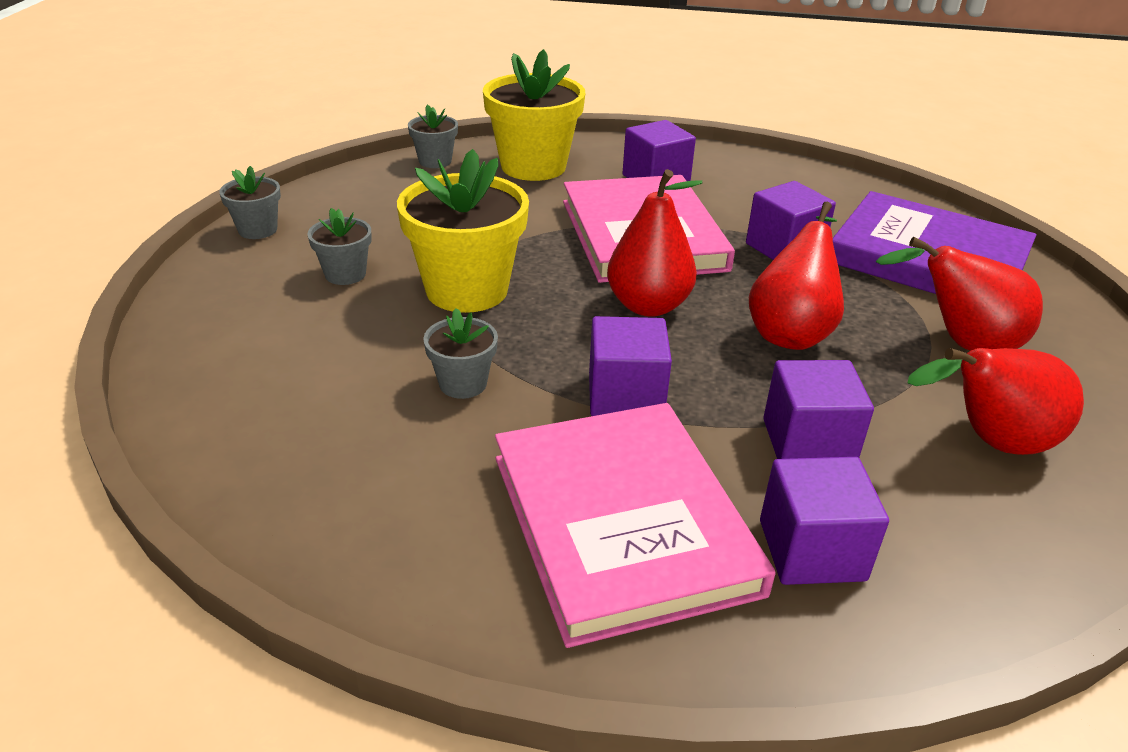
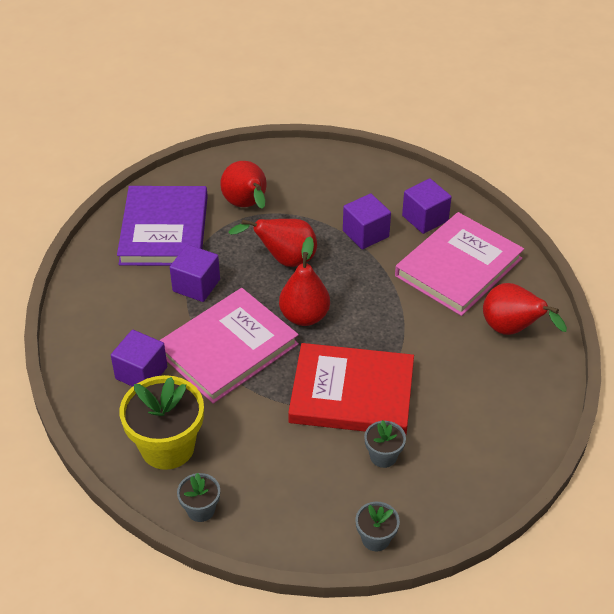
camera: 120 degrees left, 10 degrees up
yellow flower pot [397,149,529,313] -> red book [288,343,414,434]
grey flower pot [423,308,498,399] -> none
purple cube [589,316,672,416] -> none
red pear [908,348,1084,455] -> red pear moved to [483,283,567,335]

